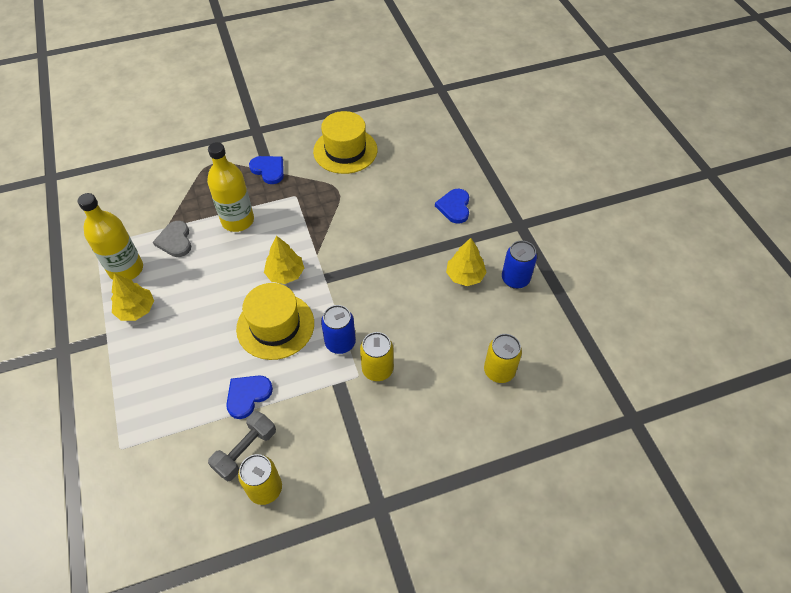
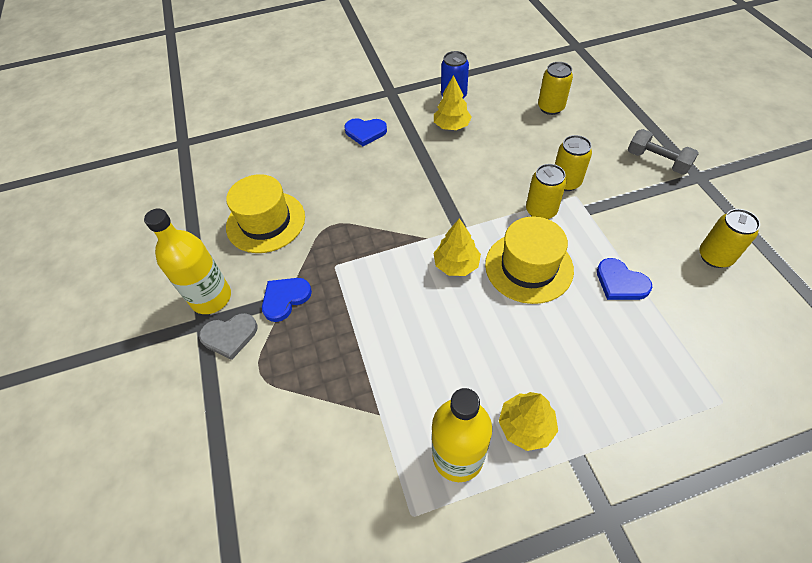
camera: 85 degrees left, 0 degrees up
grey heart [153,221,191,257] -> grey heart moved to [199,313,258,360]
yellow bottle [207,142,254,232] -> yellow bottle moved to [144,208,231,314]
grey dumbbell [208,411,276,482] -> grey dumbbell moved to [628,129,699,175]
blue can [321,305,356,354] -> yellow can [526,164,566,219]

